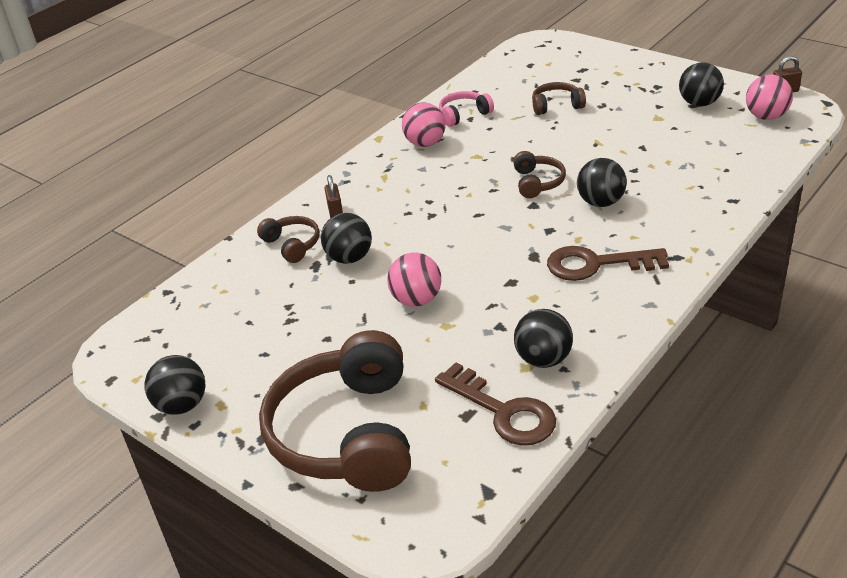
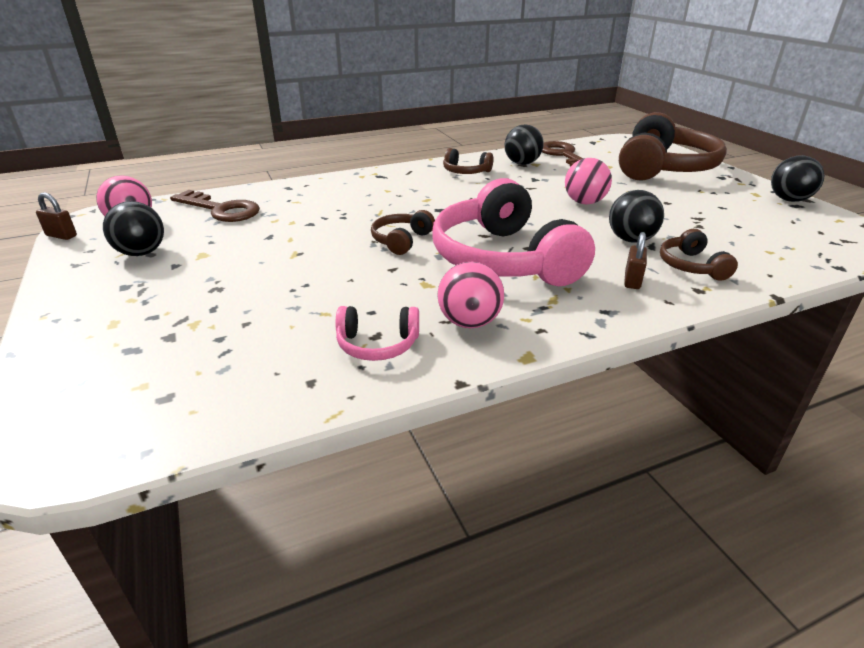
camera: 155 degrees left, 5 degrees down
brown headphones [532,82,586,115] -> brown headphones moved to [443,148,493,174]
brown key [547,246,669,281] -> brown key moved to [170,190,260,222]
black ball [577,158,627,207] -> none
none -> pink headphones [432,178,595,286]

